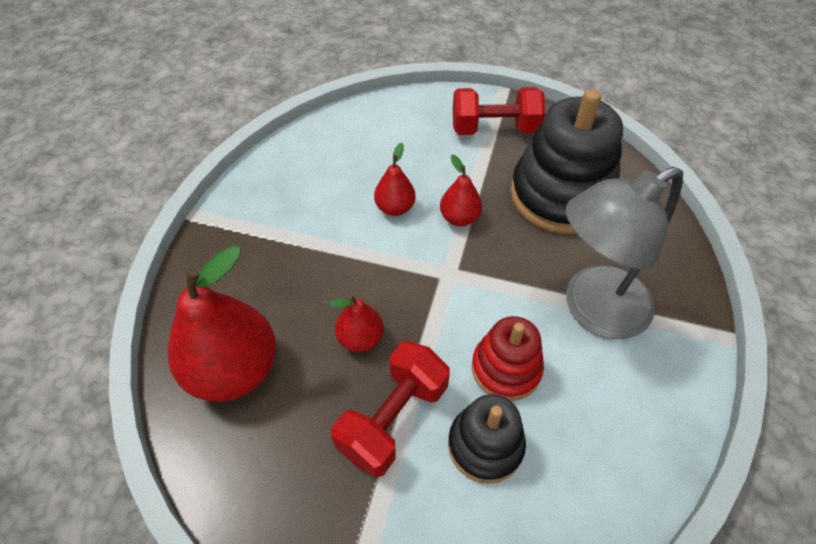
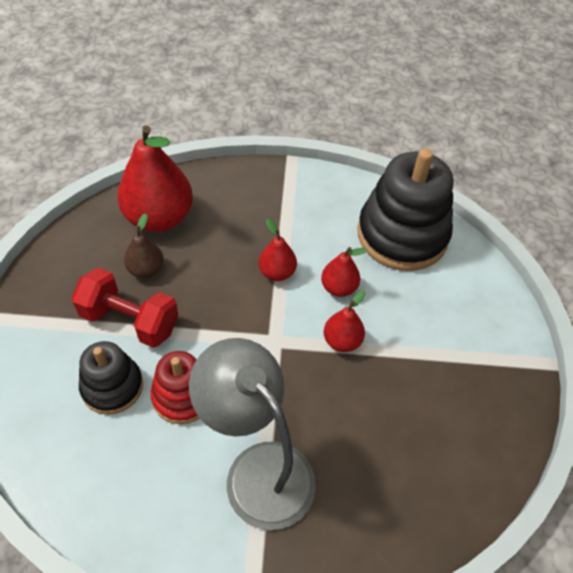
camera: 75 degrees right, 0 degrees up
red pear [330,295,384,352] -> red pear moved to [259,219,297,281]
red dumbbell [453,87,545,135] -> none
black stacking toy [510,89,623,234] -> black stacking toy moved to [357,148,454,271]
none -> brown pear [124,213,164,278]

